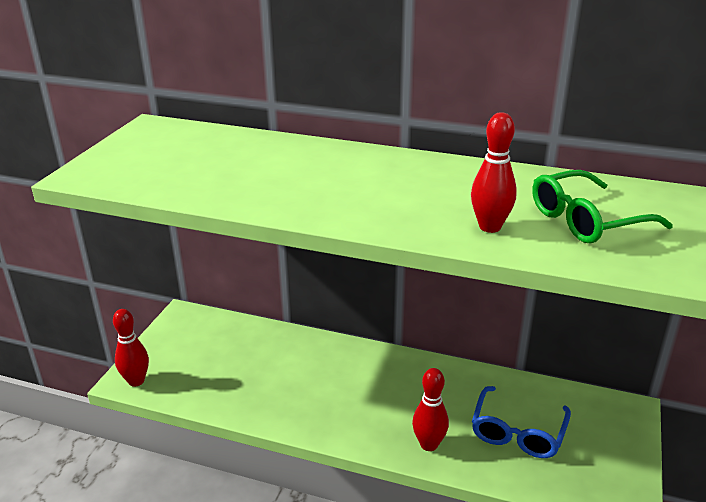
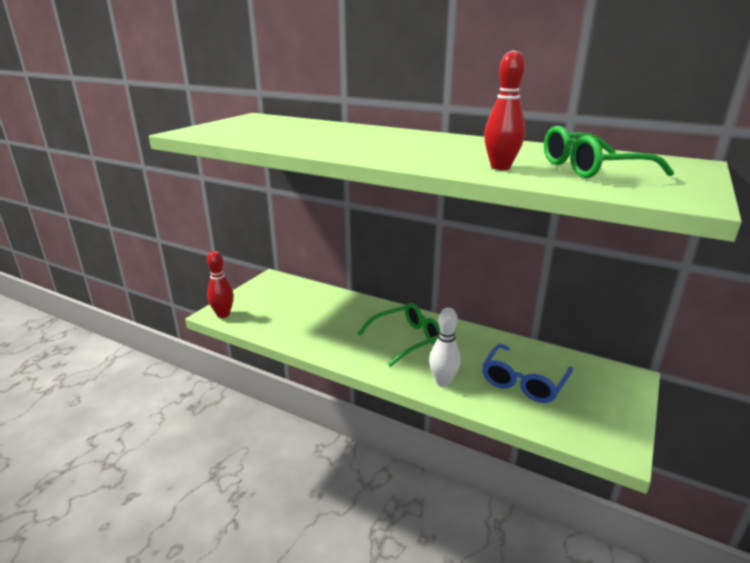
camera: 10 degrees right, 5 degrees down
red bowling pin [412,368,449,451] -> white bowling pin [429,308,461,386]
none -> green glasses [358,303,440,367]

